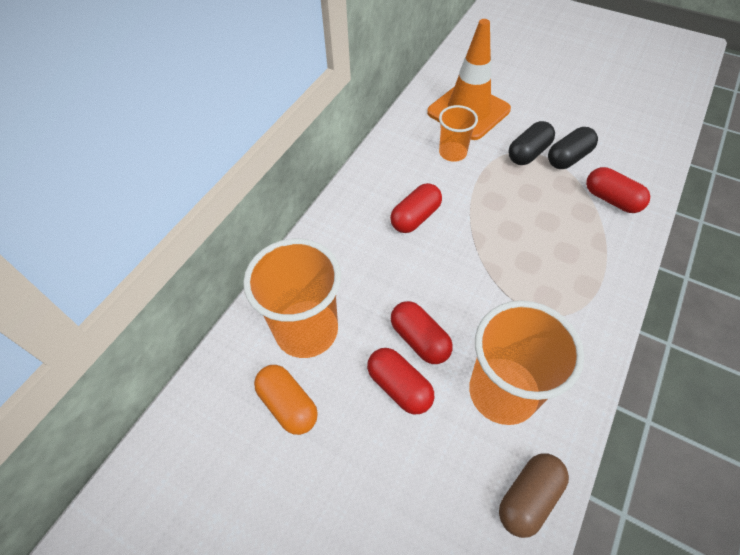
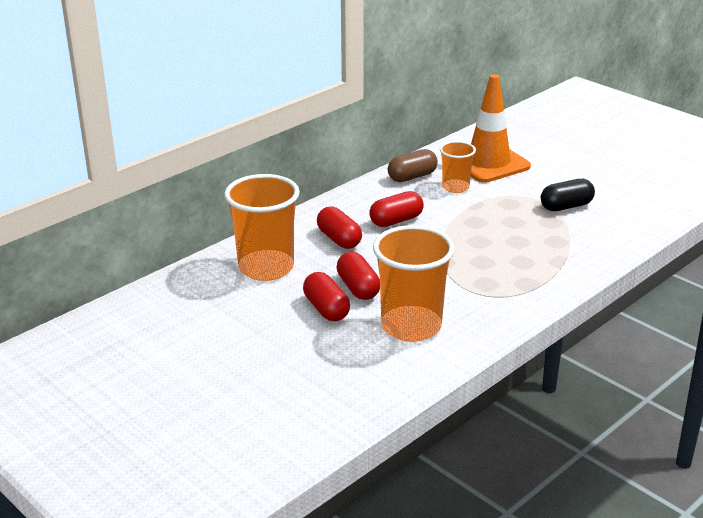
camera: 15 degrees right, 25 degrees down
orange capsule [254,365,318,435] -> none
brown capsule [499,453,569,538] -> brown capsule moved to [388,149,438,182]
black capsule [508,121,555,165] -> none
red capsule [586,167,650,213] -> red capsule moved to [317,206,362,249]

